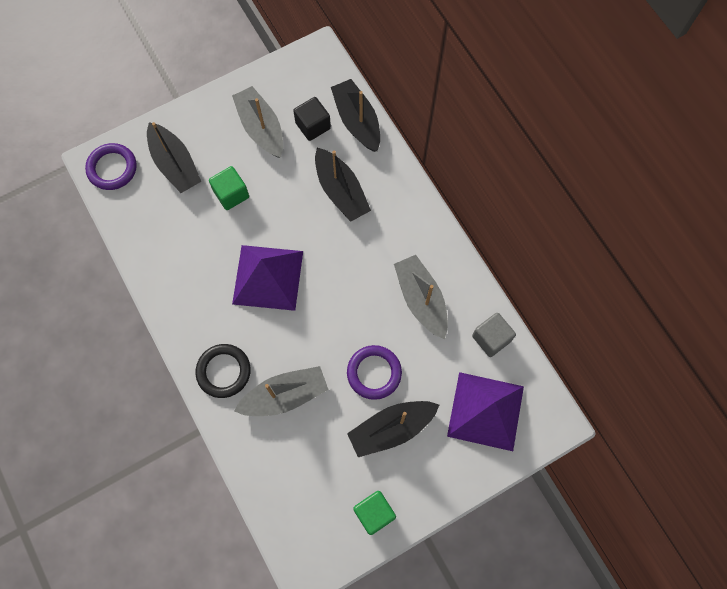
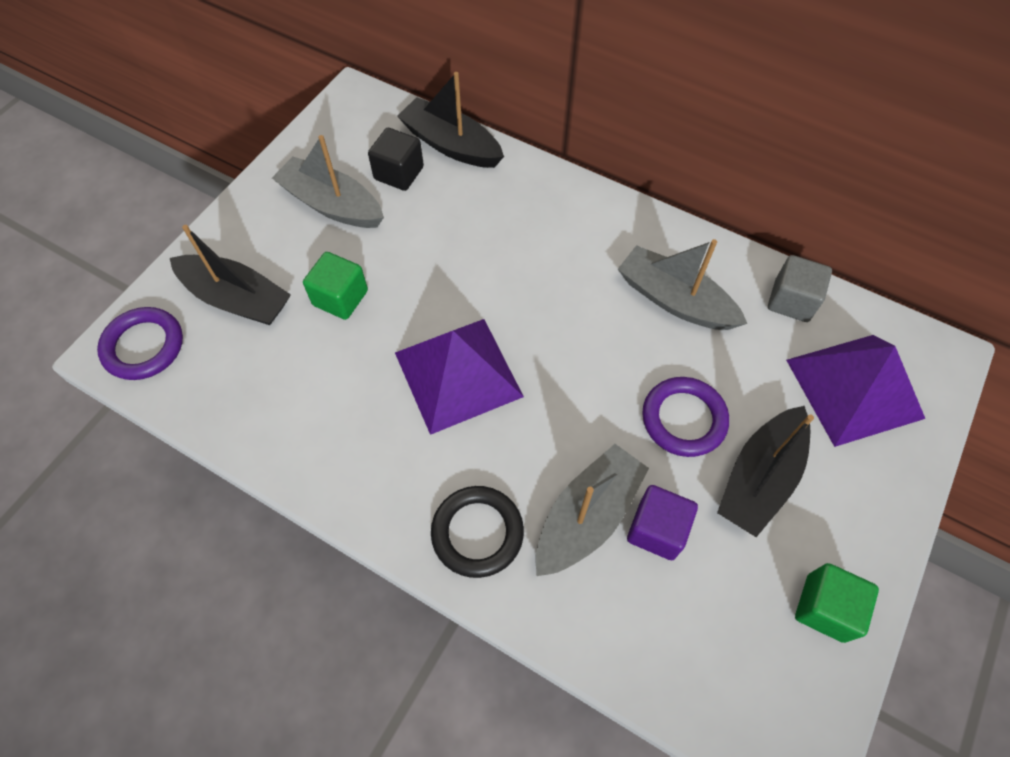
camera: 30 degrees left, 10 degrees down
black boat [315,148,371,222] -> none
none -> purple cube [627,485,698,560]

